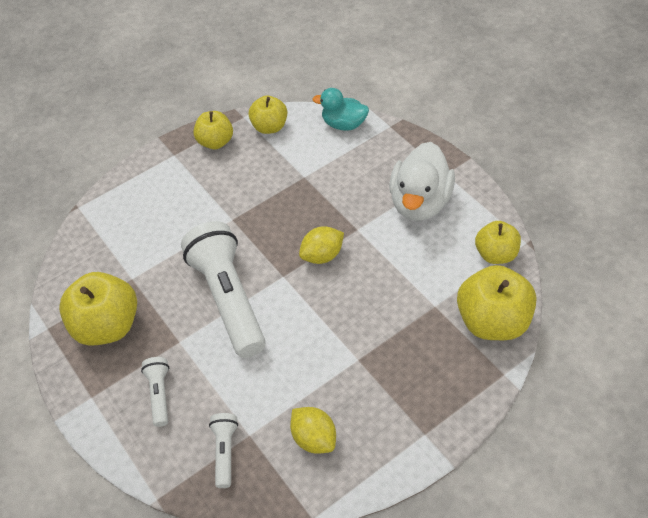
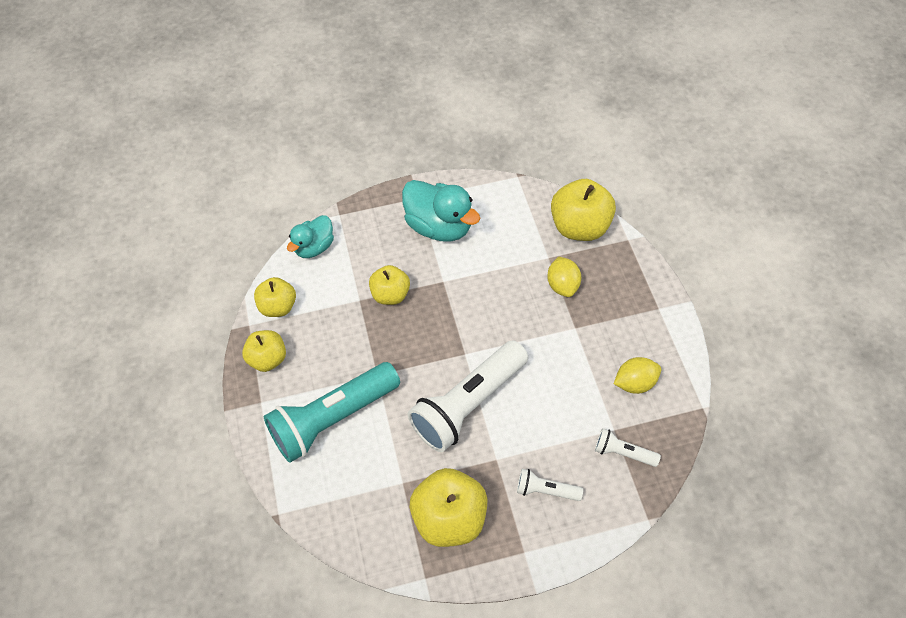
camera: 70 degrees left, 5 degrees up
white flashlight [181,221,266,358] -> white flashlight turned 45 degrees counterclockwise [408,340,528,452]
yellow lemon [299,226,344,264] -> yellow lemon moved to [547,257,581,297]
white duck [389,142,455,221] -> turquoise duck [402,180,480,241]
yellow apple [475,221,521,264] -> yellow apple moved to [369,265,410,305]
none -> turquoise flashlight [264,362,400,463]

